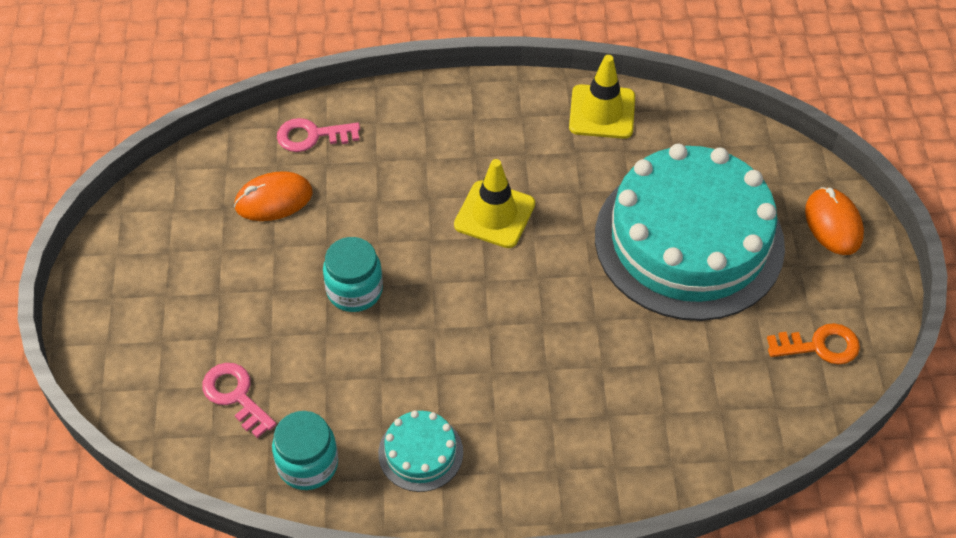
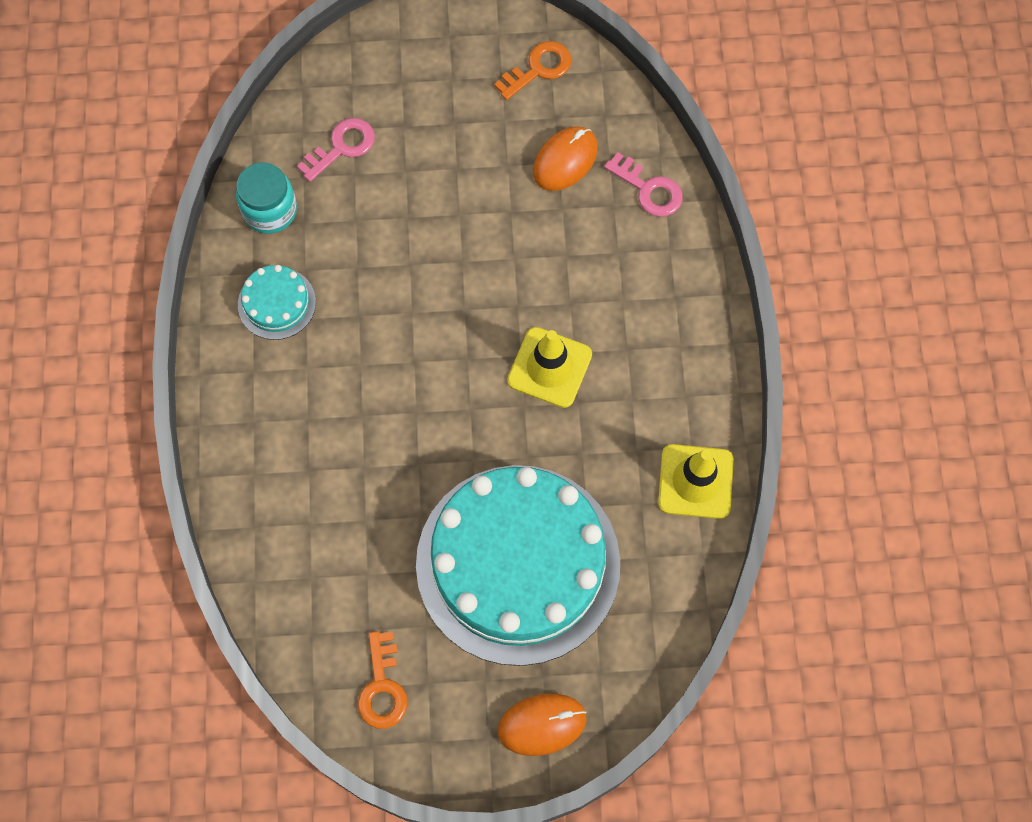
camera: 90 degrees right, 15 degrees up
orange mouse [234,171,313,221] -> orange mouse turned 60 degrees clockwise [533,126,598,191]
pink key [277,118,360,152] -> pink key turned 135 degrees clockwise [604,152,683,217]
turquoise jar [323,237,383,312] -> none
none -> orange key [494,41,571,100]

